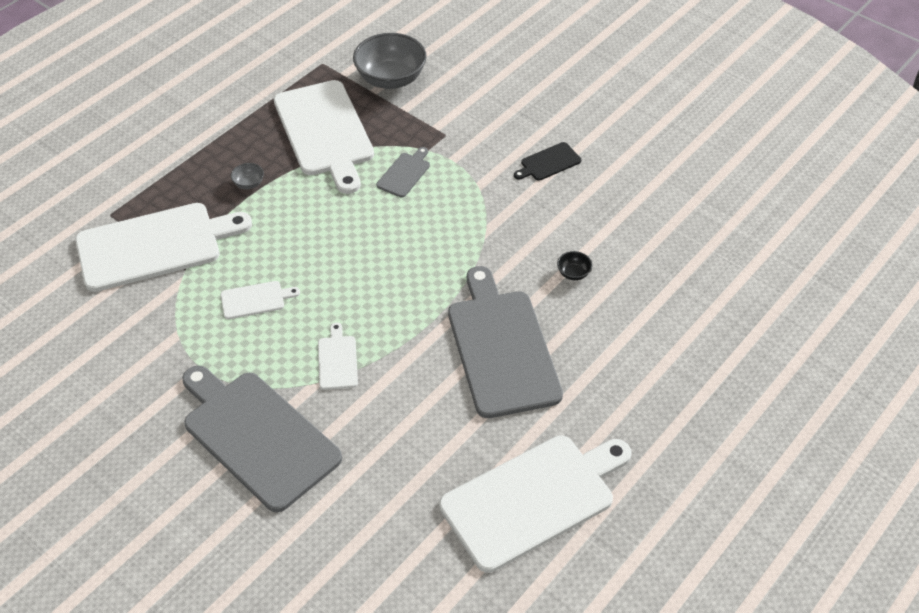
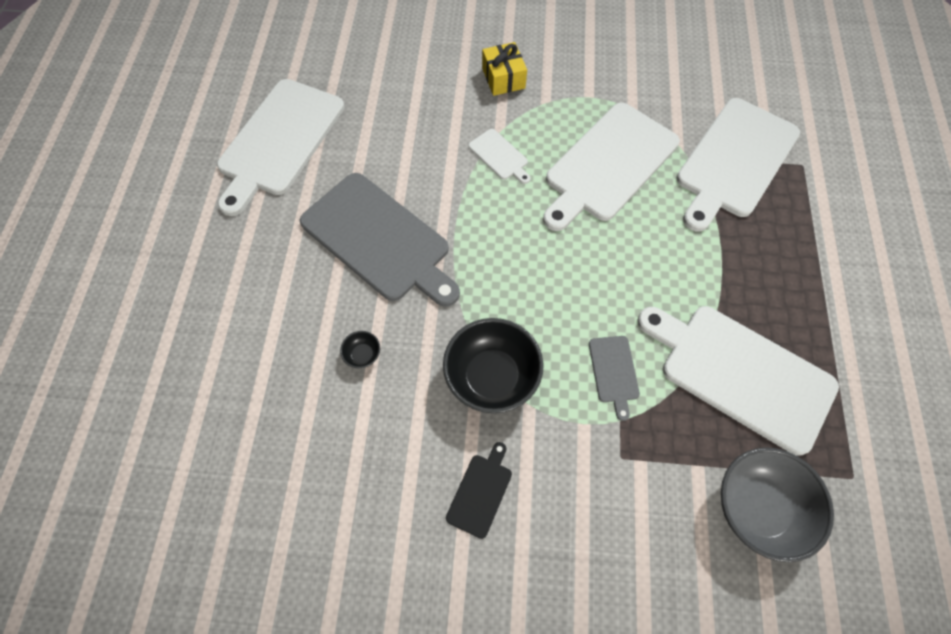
camera: 145 degrees right, 15 degrees up
grey cutting board [182,365,342,512] -> yellow gift [482,42,527,96]
white cutting board [221,281,300,319] -> white cutting board [543,103,680,231], size x2.29
grey bowl [231,163,264,189] -> none
none -> black bowl [443,318,544,413]

